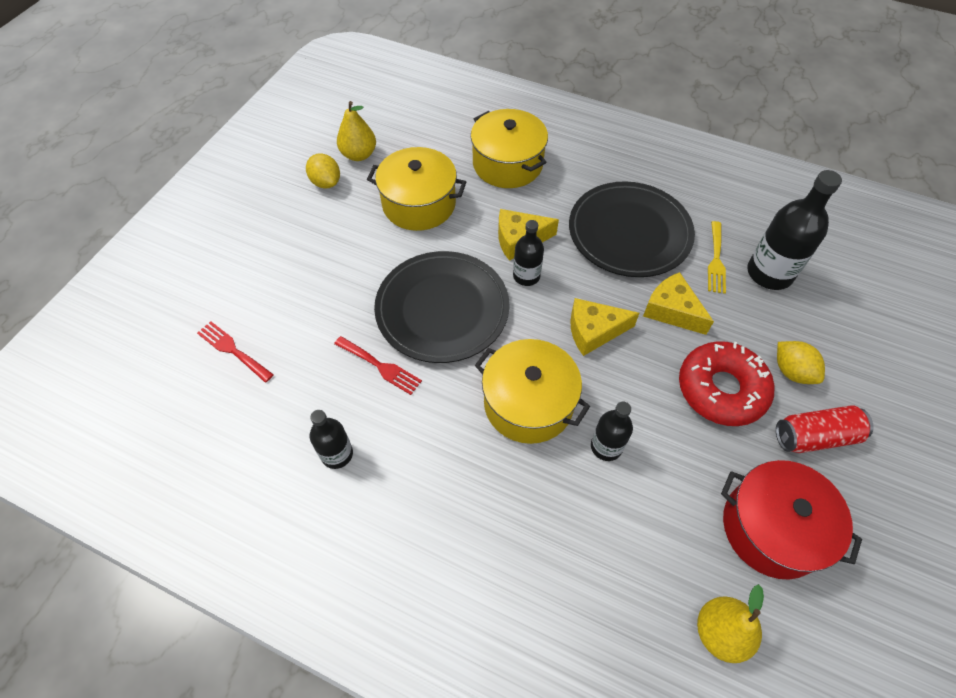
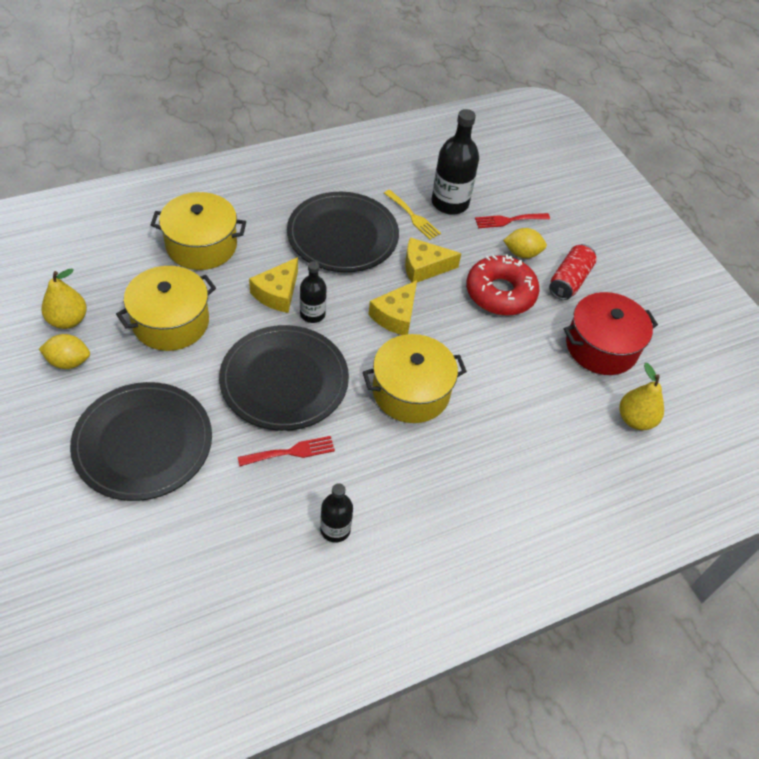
camera: 55 degrees left, 5 degrees down
red fork [197,321,274,383] -> red fork moved to [475,213,550,228]
black bottle [591,402,633,461] -> none
none -> black plate [70,382,212,501]

